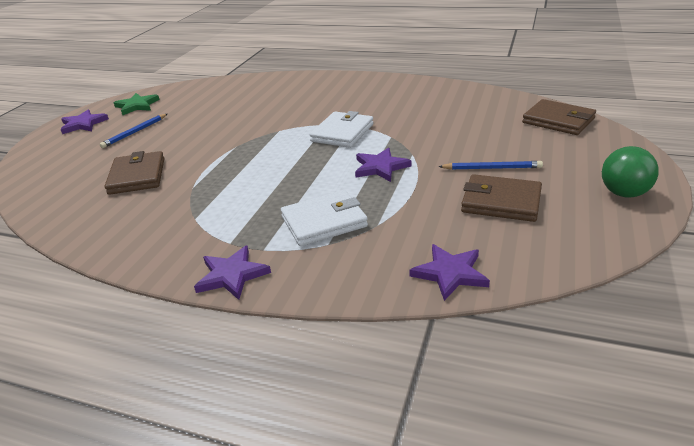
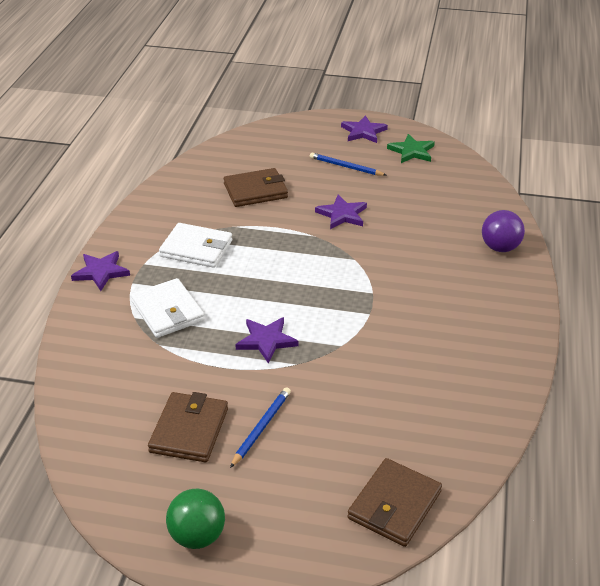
camera: 80 degrees right, 5 degrees up
white wallet [310,111,373,148] -> white wallet moved to [159,223,232,268]
purple star [410,244,490,301] -> purple star moved to [315,195,367,229]
blue pencil [438,161,543,170] -> blue pencil turned 150 degrees counterclockwise [230,387,291,468]
none -> purple ball [482,210,525,252]

